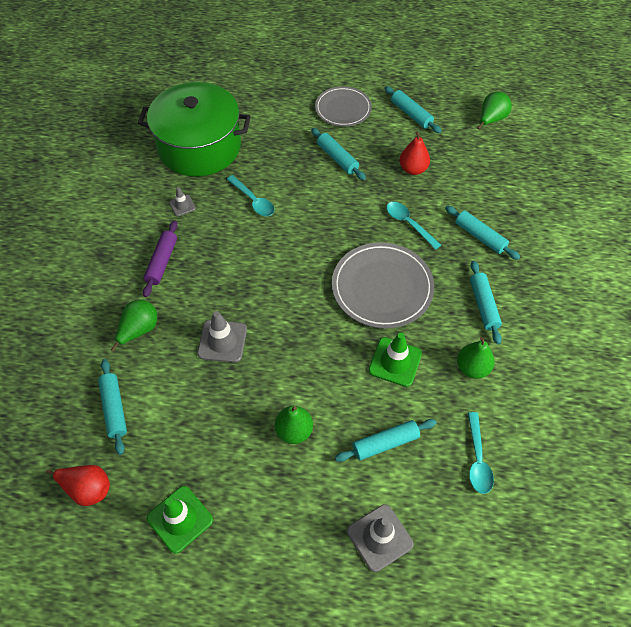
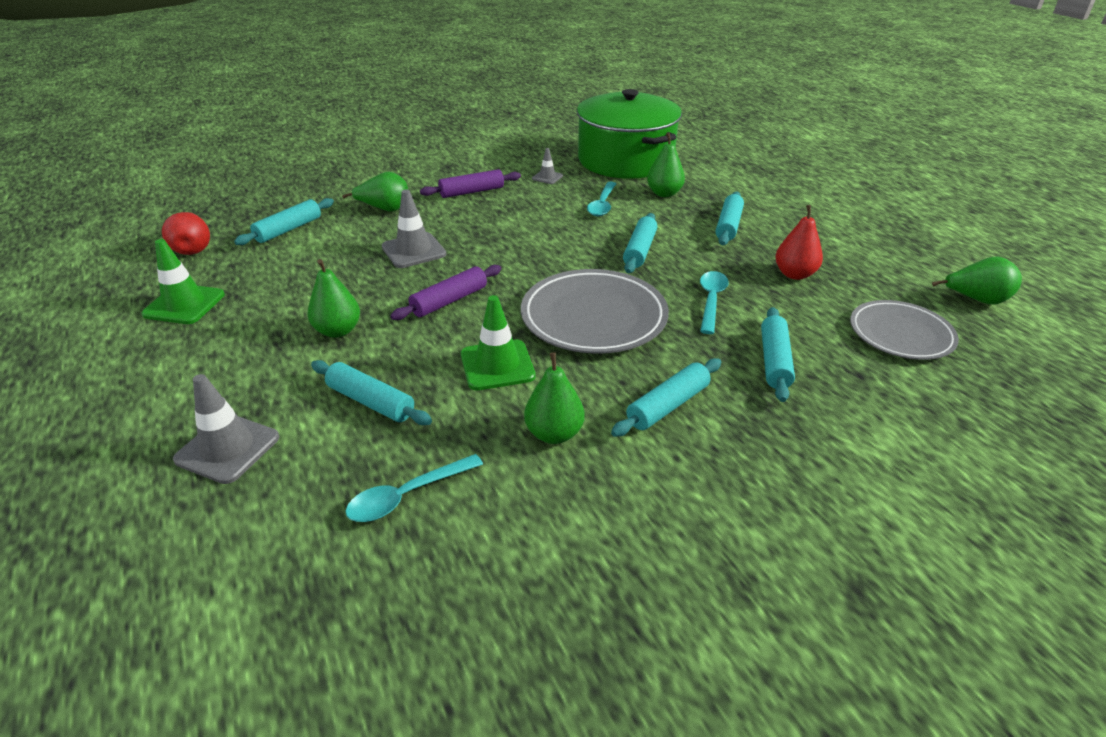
camera: 55 degrees right, 20 degrees down
grey plate [315,86,372,127] -> grey plate moved to [850,300,959,360]
turquoise rolling pin [384,86,441,133] -> turquoise rolling pin moved to [623,213,657,273]
none -> purple rolling pin [390,265,501,320]
none -> green pear [647,133,685,197]

